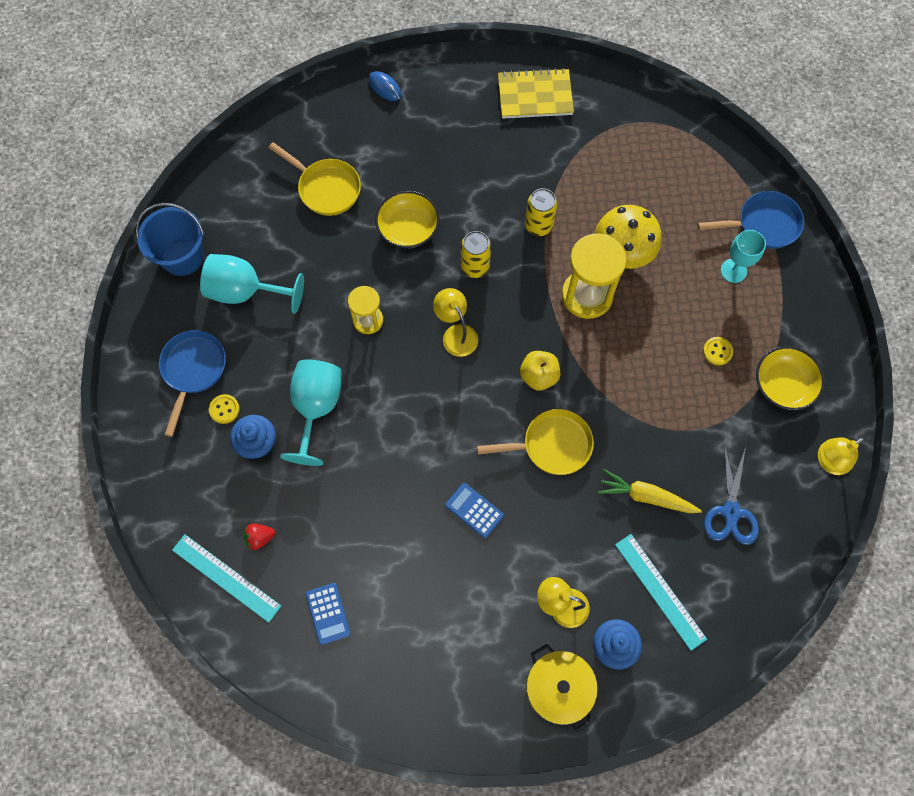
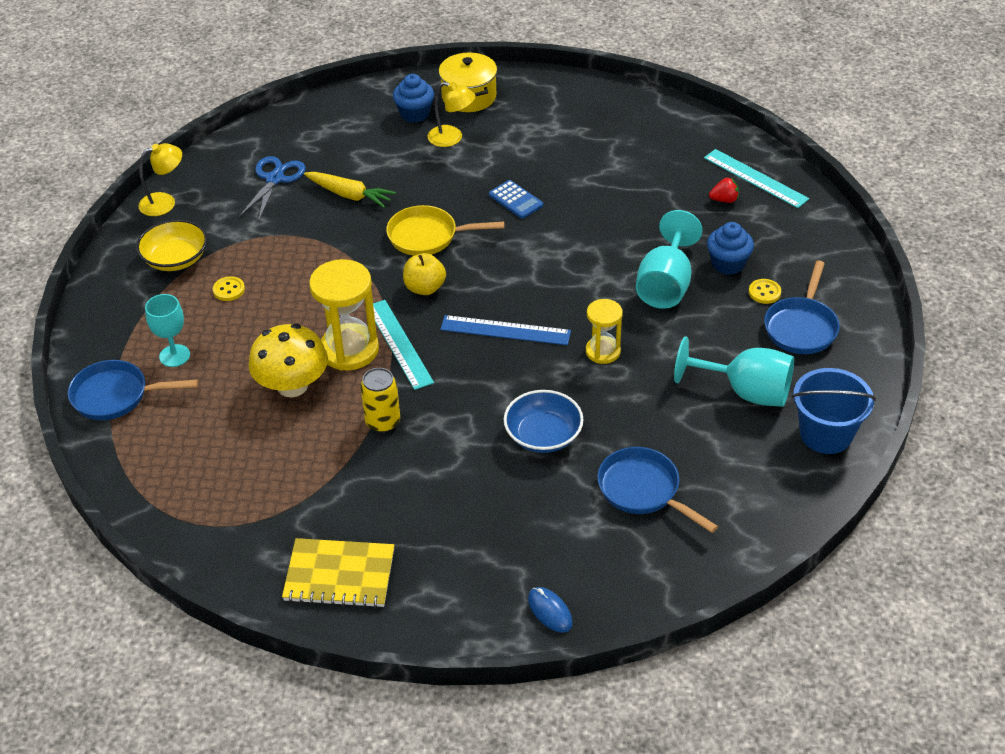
camera: 170 degrees left, 25 degrees down
yellow pan [269,142,361,216] -> blue pan [597,447,718,533]
blue calculator [306,583,350,645] -> none
yellow bowl [375,191,440,248] -> blue bowl [504,390,584,453]
yellow lamp [433,288,478,357] -> blue ruler [440,315,571,345]
yellow can [461,231,491,278] -> none
turquoise ruler [615,534,707,651] -> turquoise ruler moved to [373,300,434,390]

